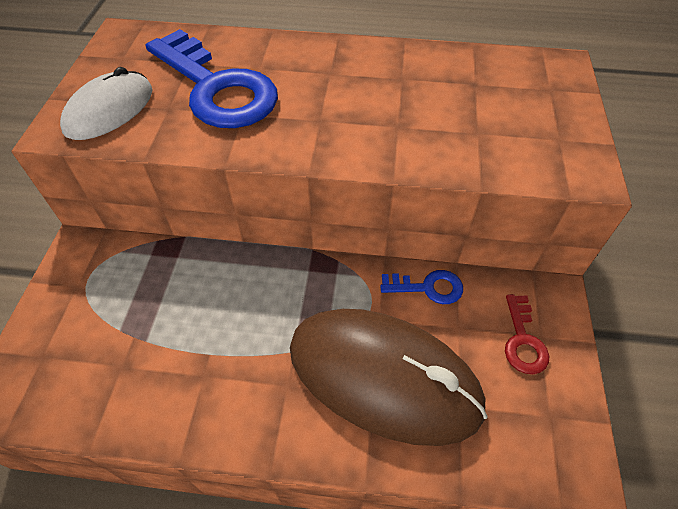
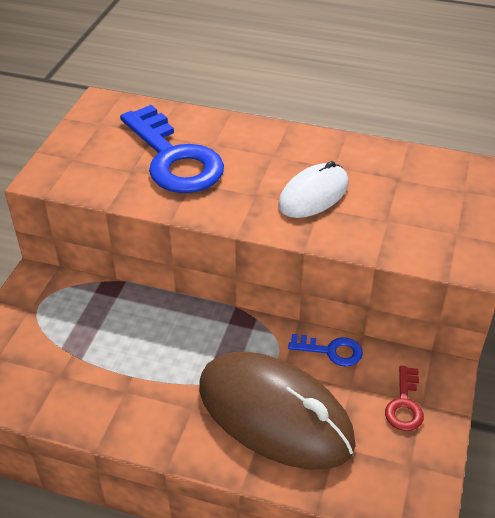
camera: 10 degrees right, 10 degrees down
white mouse [60,67,152,140] -> white mouse moved to [278,161,349,218]

